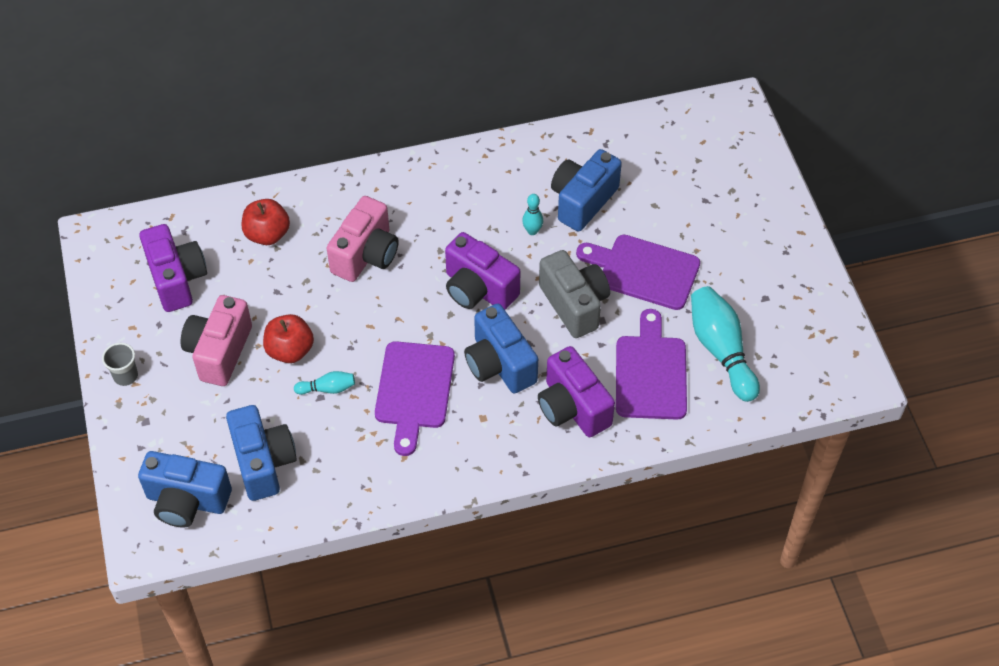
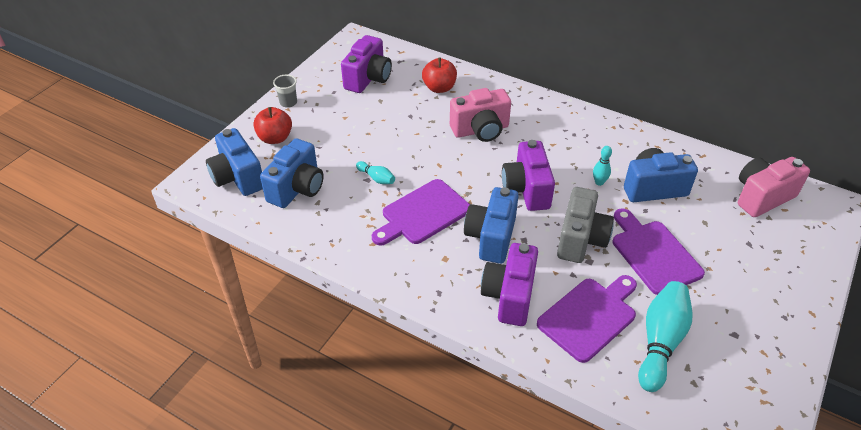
camera: 45 degrees right, 10 degrees down
pink camera [181,295,252,386] -> pink camera moved to [738,157,810,217]
red apple [263,314,314,363] -> red apple moved to [253,107,292,144]

